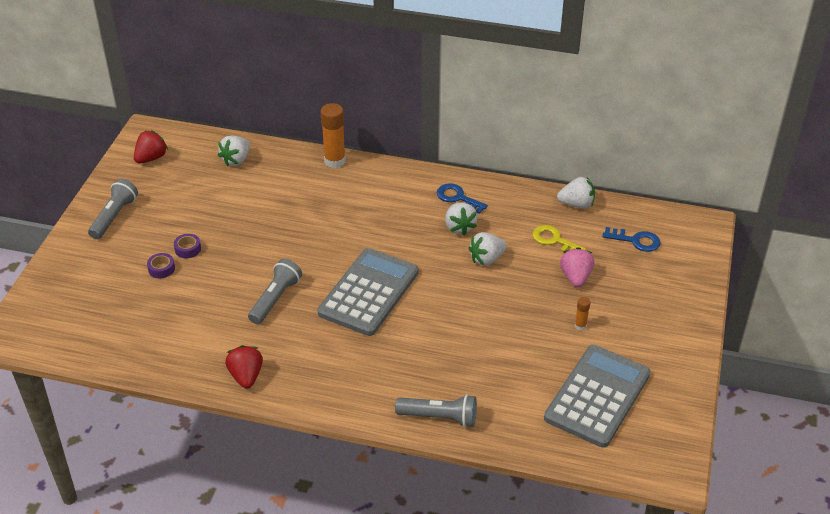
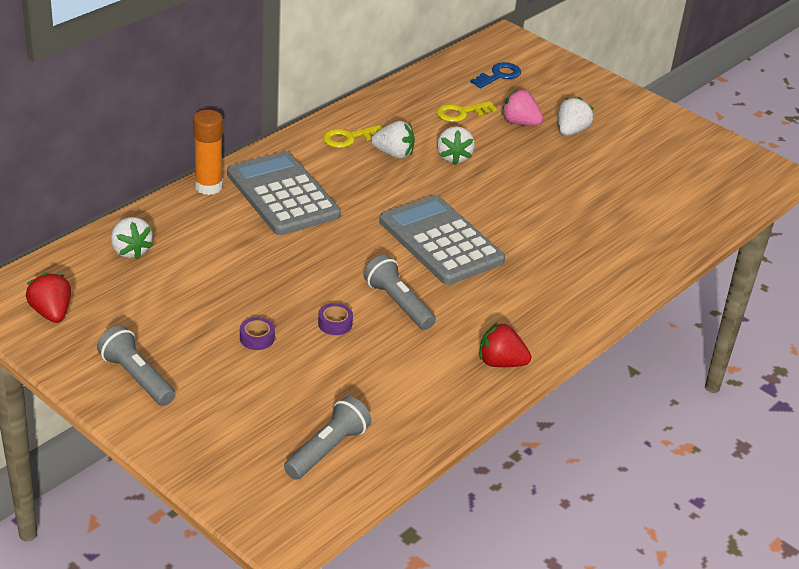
camera: 65 degrees left, 5 degrees down
purple tape [147,253,175,278] -> purple tape moved to [318,303,353,335]
grey flashlight [395,394,477,427] -> grey flashlight moved to [284,396,371,480]
blue key [437,183,488,214] -> yellow key [323,125,382,148]
grey calculator [544,345,651,448] -> grey calculator moved to [227,151,341,235]
white strawberry [557,177,595,209] -> white strawberry moved to [558,97,594,136]
orange glue stick [575,297,590,331] -> none

